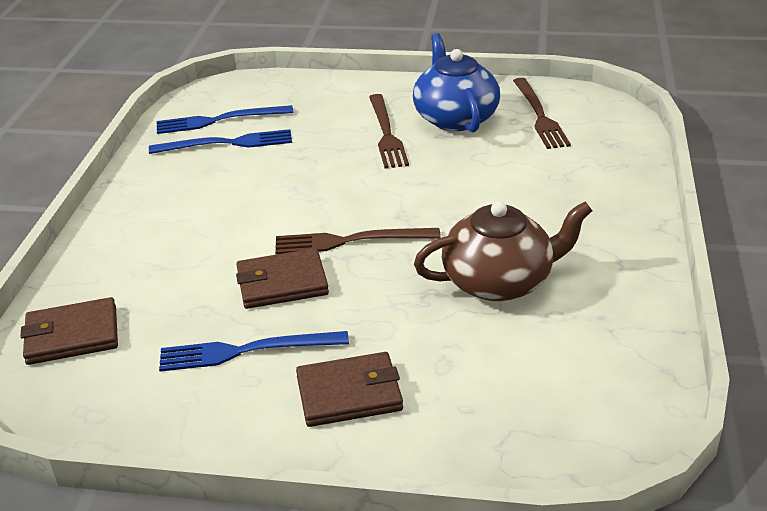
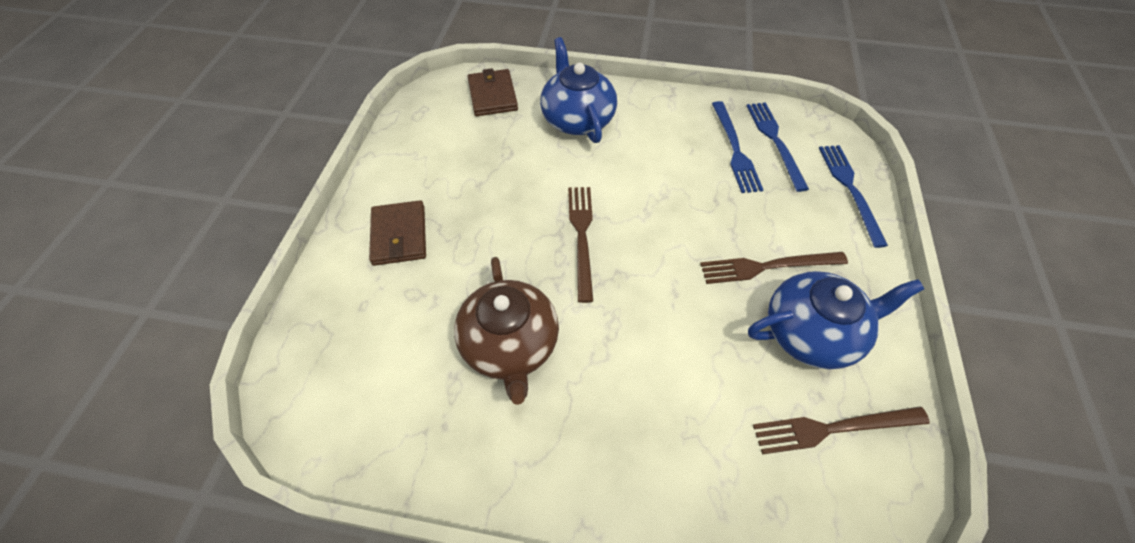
camera: 90 degrees right, 20 degrees up
blue fork [159,331,349,372] -> blue fork moved to [819,145,888,248]
brown wallet [236,248,329,309] -> none
none -> blue teapot [540,37,617,143]

